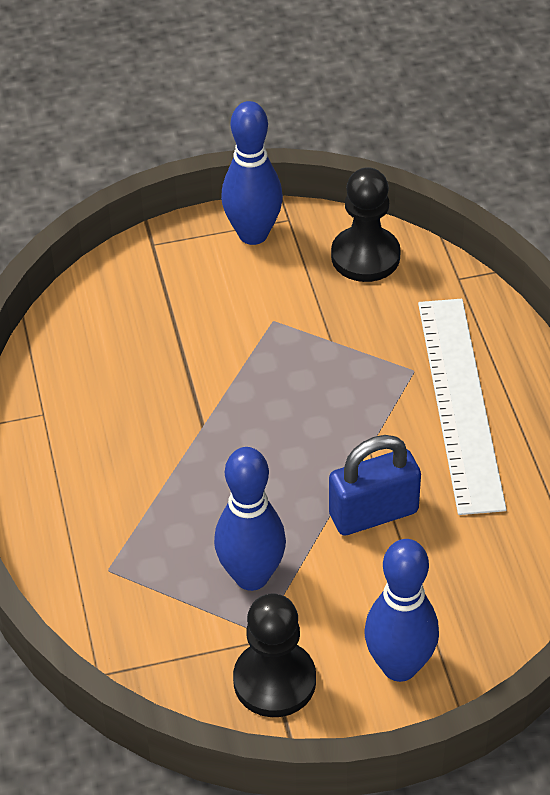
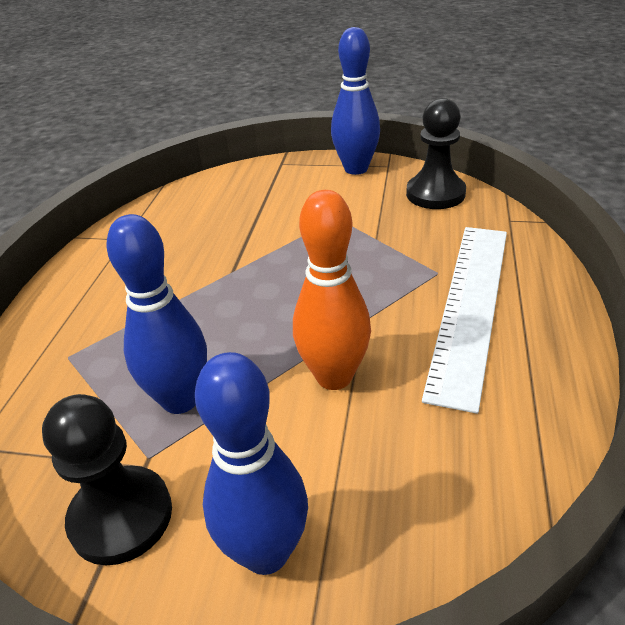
camera: 25 degrees right, 10 degrees down
blue padlock [329,435,421,536] -> orange bowling pin [293,190,371,390]

